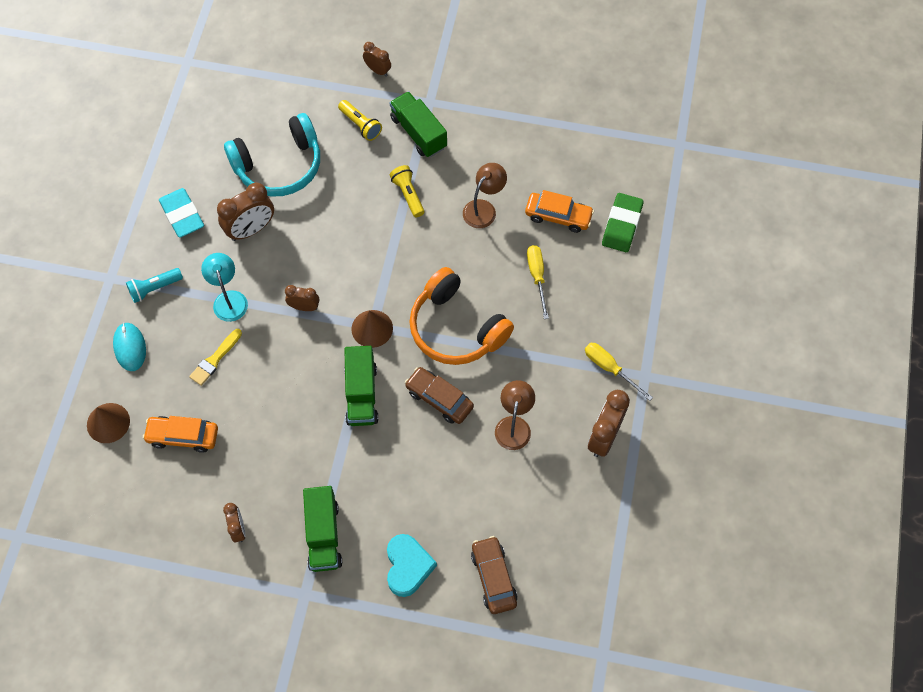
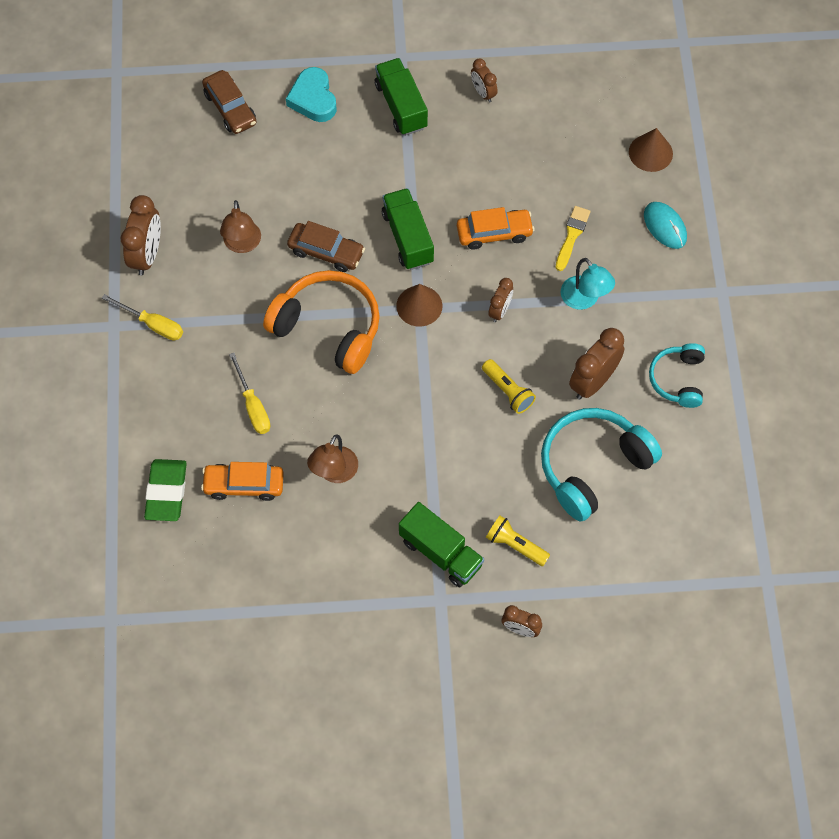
camera: 165 degrees right, 0 degrees up
turquoise flashlight [126,268,183,303] -> none
orange car [143,416,218,453] -> orange car moved to [457,207,534,250]
turquoise eraser [159,188,204,238] -> turquoise headphones [649,343,705,408]
brown clock [285,285,319,311] -> brown clock turned 60 degrees counterclockwise [489,278,513,322]
yellow flashlight [390,165,424,217] -> yellow flashlight moved to [482,359,536,414]

